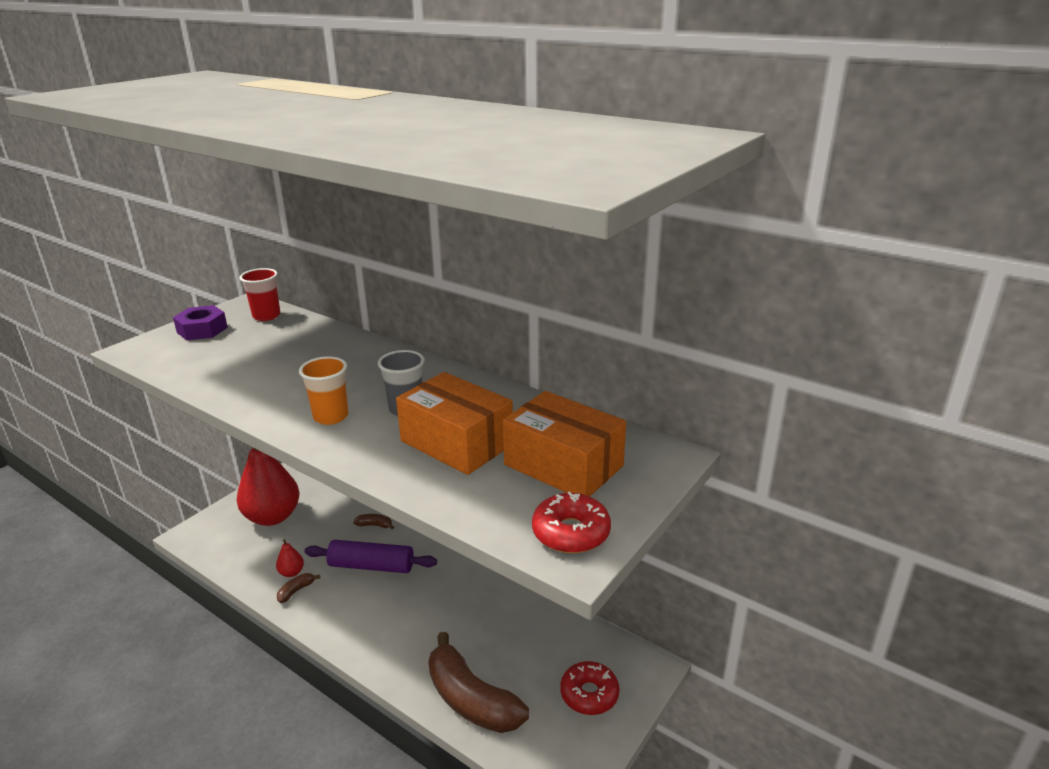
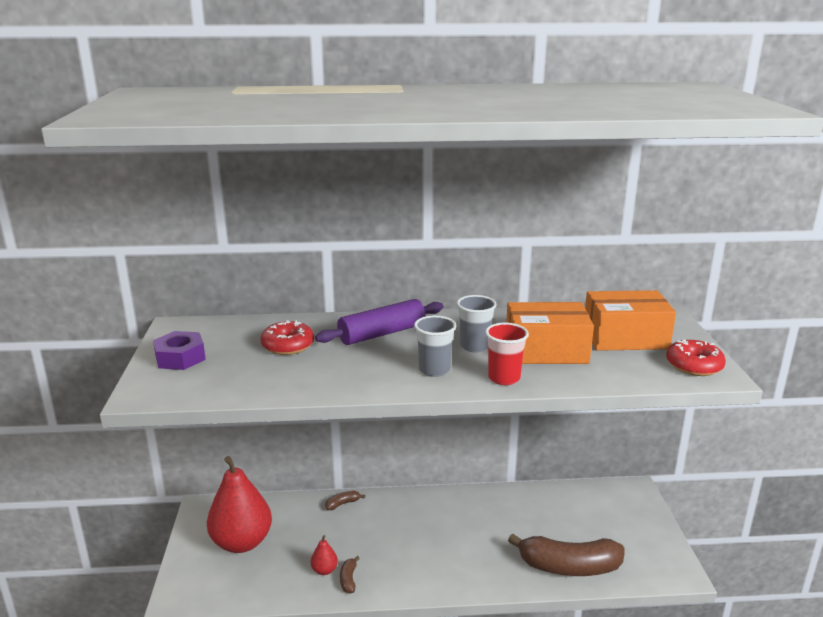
camera: 40 degrees left, 5 degrees down
red cup [240,268,280,321] -> red cup moved to [485,323,529,385]
orange cup [299,356,349,425] -> grey cup [414,315,456,377]
purple rolling pin [304,540,437,573] -> purple rolling pin moved to [315,299,443,345]
red donut [560,661,620,715] -> red donut moved to [260,320,314,355]

